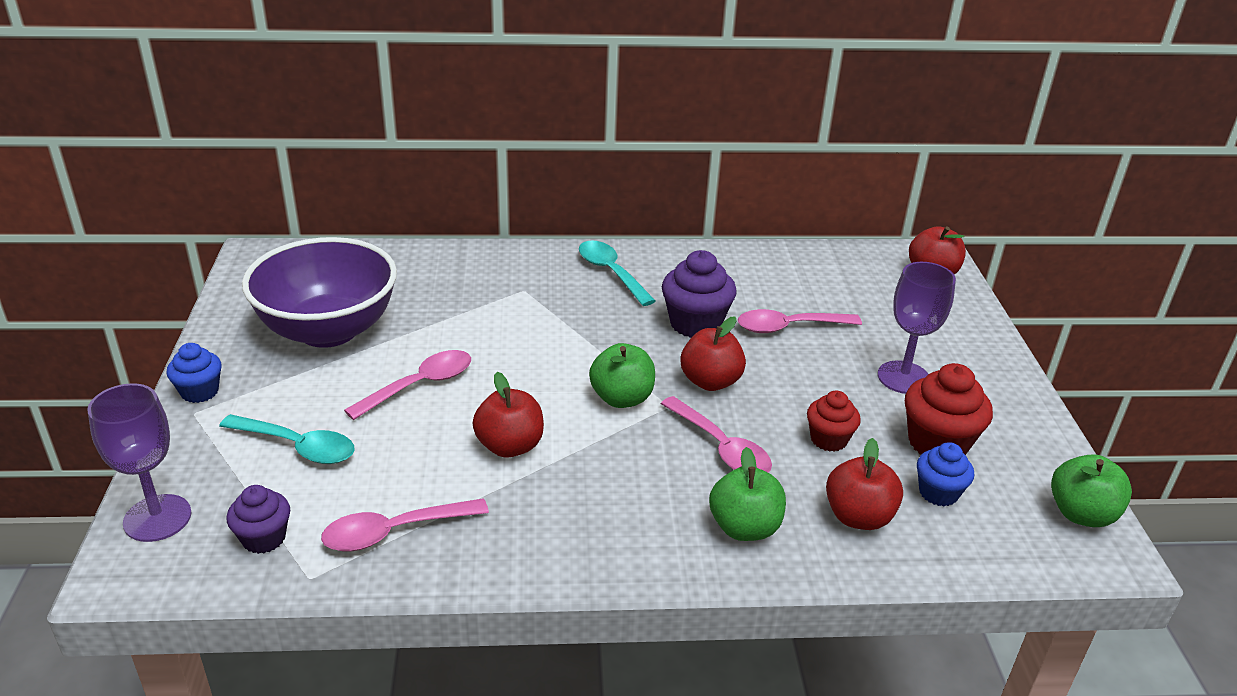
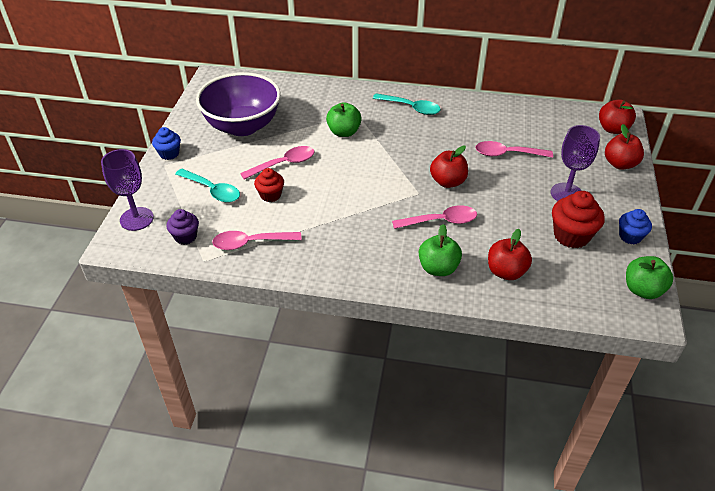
camera: 15 degrees right, 10 degrees up
red apple [473,372,544,458] -> red apple moved to [605,124,644,170]
turquoise spoon [579,241,656,306] -> turquoise spoon turned 135 degrees clockwise [373,93,441,115]
green apple [589,343,655,408] -> green apple moved to [326,102,362,137]
pink spoon [661,396,772,472] -> pink spoon turned 75 degrees counterclockwise [392,205,477,229]
purple cupcake [662,250,737,338] -> none
red cupcake [807,391,861,452] -> red cupcake moved to [254,168,284,202]
blue cupcake [917,442,974,506] -> blue cupcake moved to [619,209,652,244]

